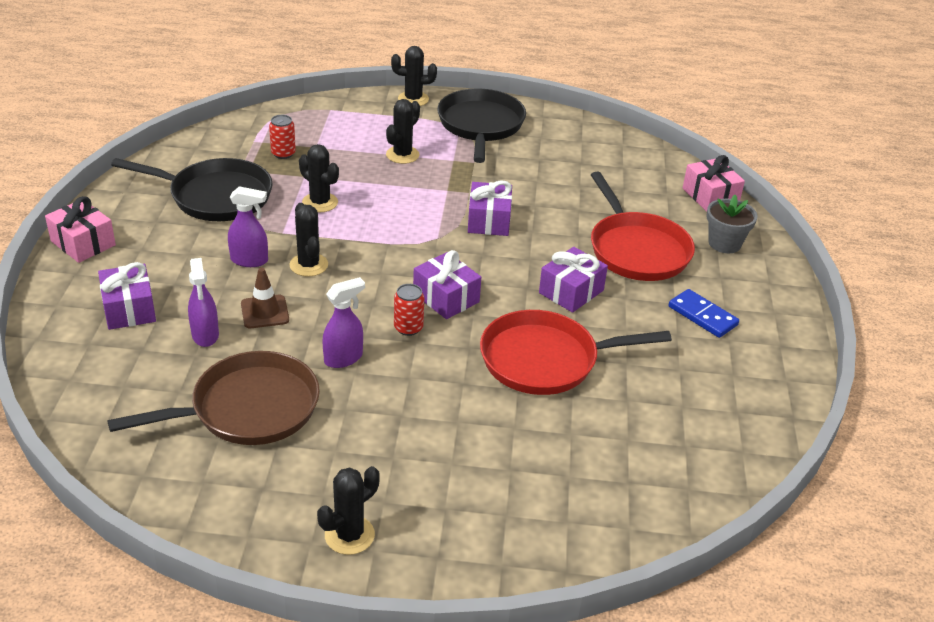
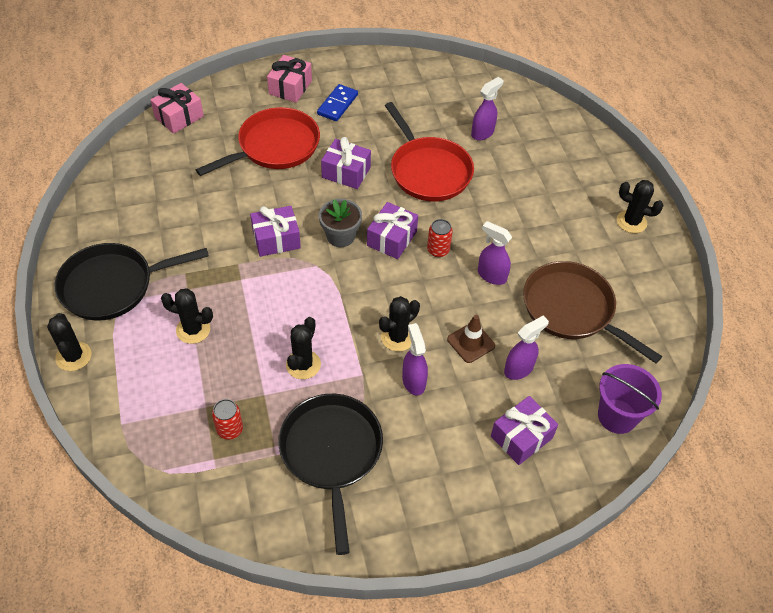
camera: 110 degrees left, 15 degrees up
pink gift [45,196,116,263] -> pink gift moved to [267,55,312,103]
grey flower pot [706,195,758,253] -> grey flower pot moved to [319,199,362,247]
none -> purple spray bottle [471,77,504,140]
none -> purple bucket [598,364,662,434]

